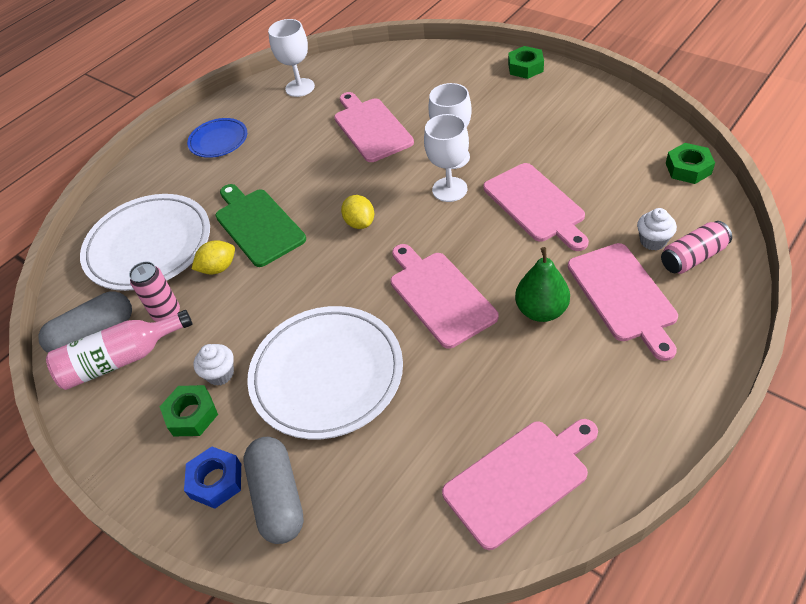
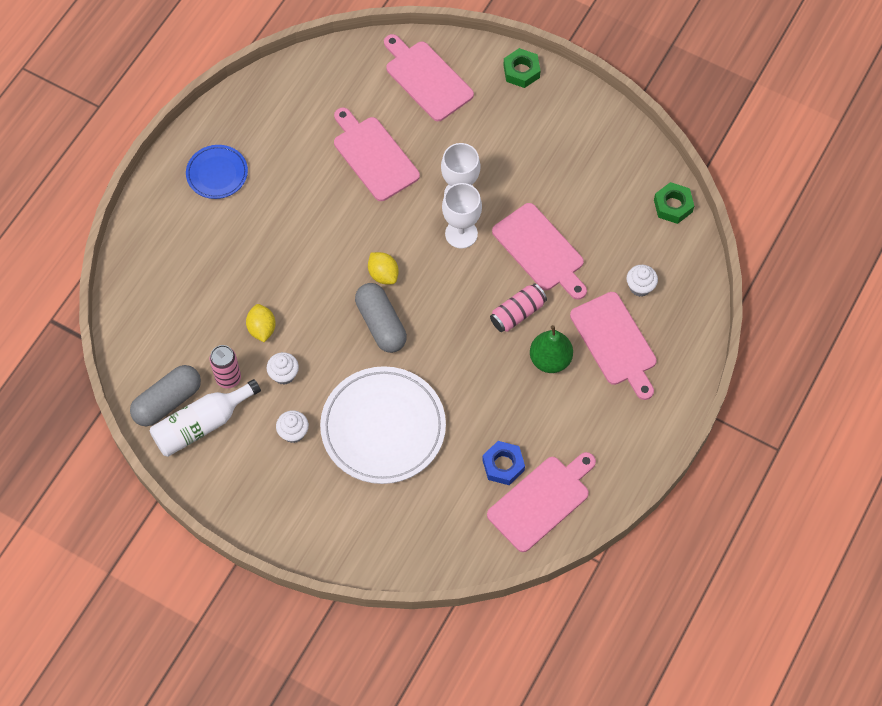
camera: 15 degrees left, 15 degrees up
pink bottle [46,310,193,390] -> white bottle [150,379,261,457]
white plate [80,194,210,291] -> none
green nut [160,385,218,436] -> none
blue nut [184,446,241,509] -> blue nut moved to [482,441,525,485]
yellow lemon [192,240,235,274] -> yellow lemon turned 60 degrees counterclockwise [246,304,276,342]
green cutting board [215,184,306,267] -> none
grey capsule [244,437,304,544] -> grey capsule moved to [355,283,407,353]
white goblet [268,19,315,97] -> none
pink cutting board [390,244,499,349] -> pink cutting board moved to [384,34,474,121]
pink can [661,221,732,274] -> pink can moved to [490,283,547,332]
none -> white cupcake [266,352,299,385]

